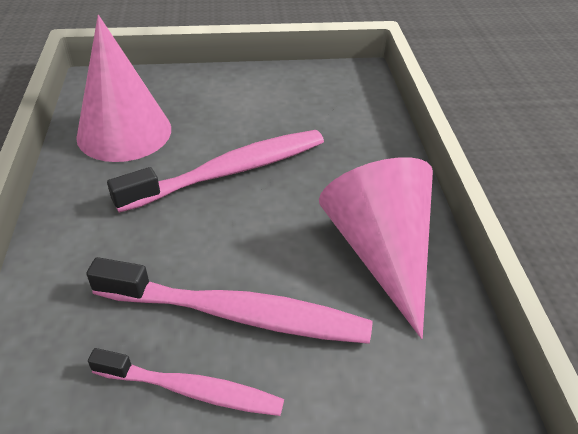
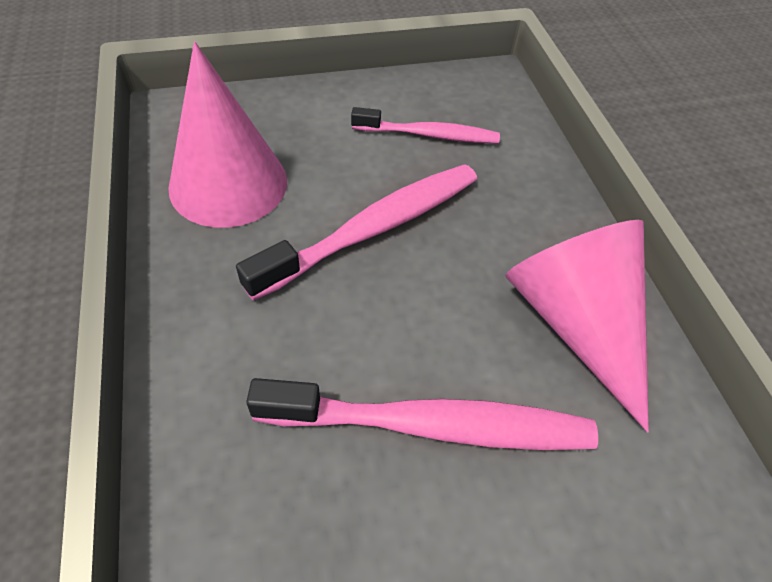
camera: 10 degrees left, 10 degrees up
pink toothbrush [88,348,284,416] -> pink toothbrush moved to [351,107,500,143]

